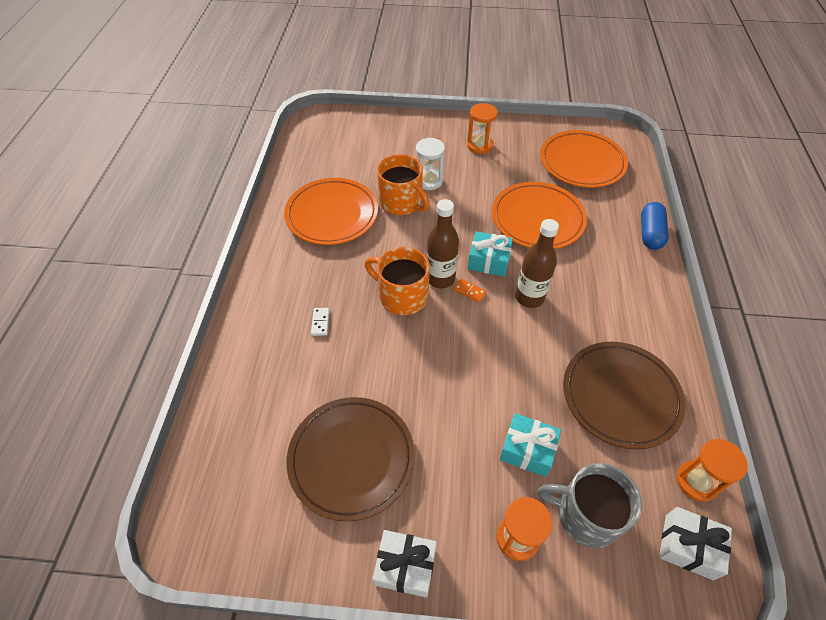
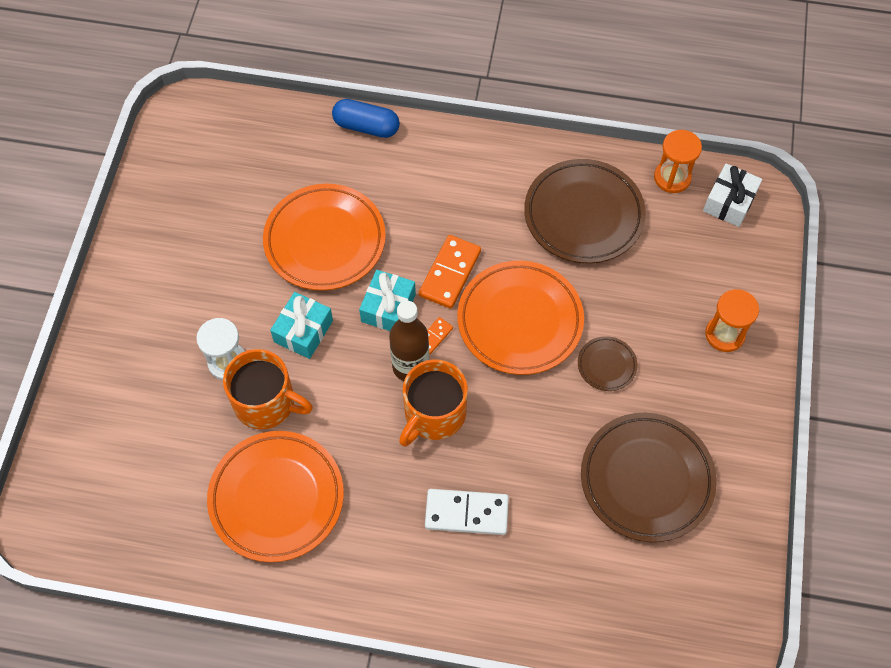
camera: 85 degrees left, 10 degrees up
white domino [311,308,330,336] -> white domino [425,489,509,535], size x2.02
white gift [373,530,437,598] -> none
orange mug [377,154,430,215] -> orange mug turned 60 degrees clockwise [223,349,313,429]
orange hourglass [467,103,498,154] -> none
turquoise gift [500,413,561,477] -> turquoise gift moved to [270,292,333,359]
brown bottle [515,219,559,308] -> orange domino [419,235,481,309]
grey mug [538,463,642,548] -> none
orange plate [540,130,628,188] -> orange plate moved to [457,261,584,375]
none -> brown plate [578,336,638,391]

